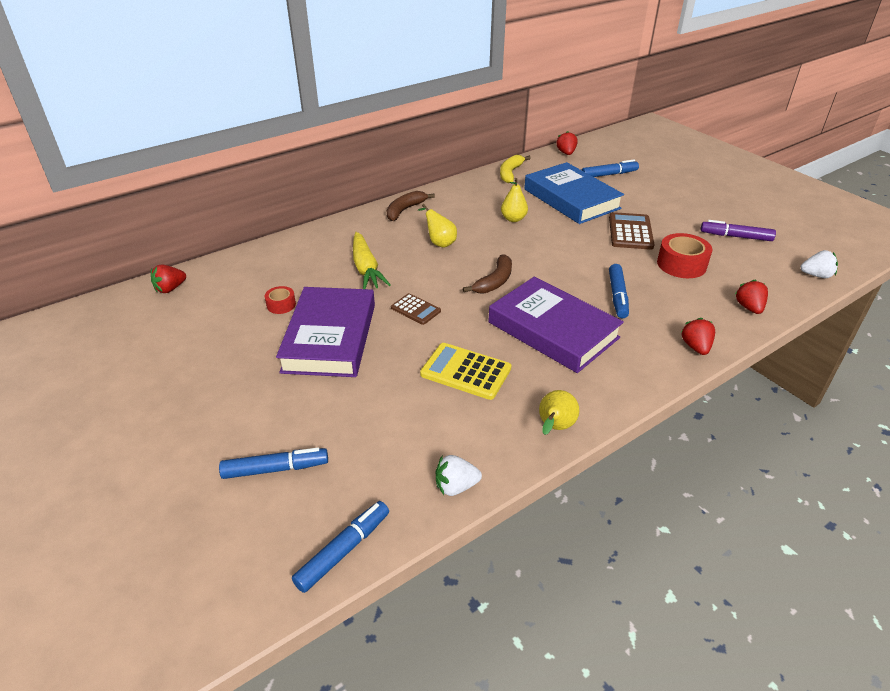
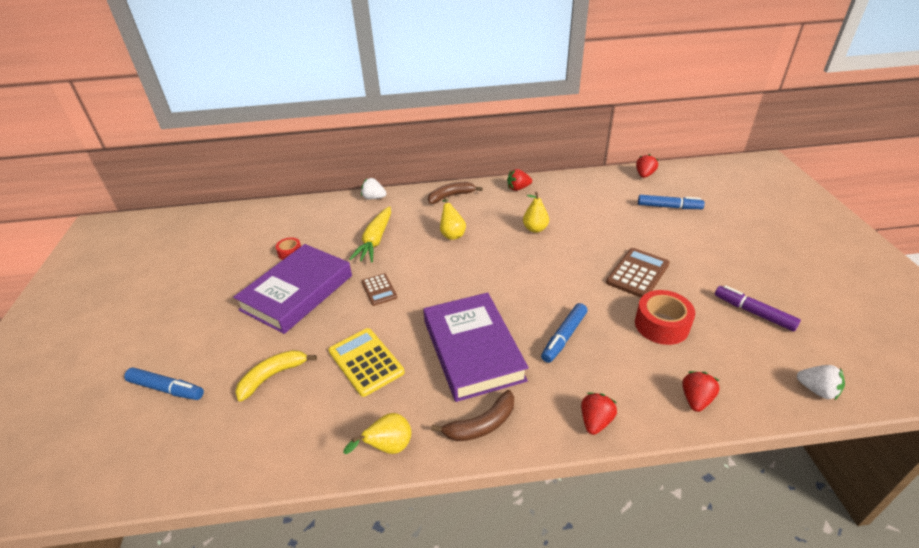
camera: 30 degrees right, 0 degrees up
red strawberry [151,264,186,293] -> red strawberry moved to [507,169,532,191]
blue marker [292,501,389,593] -> none
white strawberry [436,455,482,496] -> white strawberry moved to [361,178,387,199]
brown banana [463,254,512,293] -> brown banana moved to [431,390,514,441]
yellow banana [500,155,531,183] -> yellow banana moved to [235,350,317,402]
blue book [524,162,624,224] -> none

